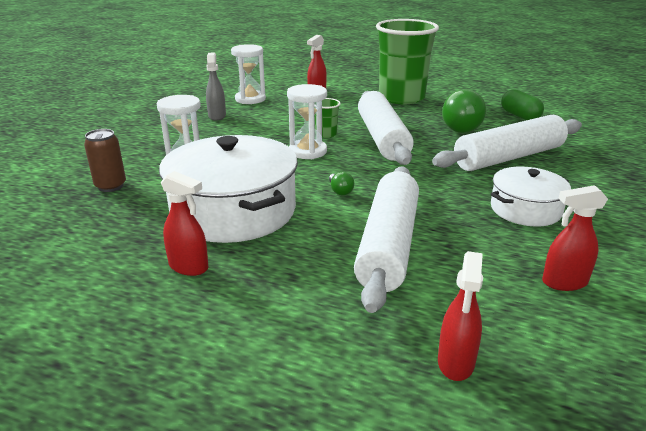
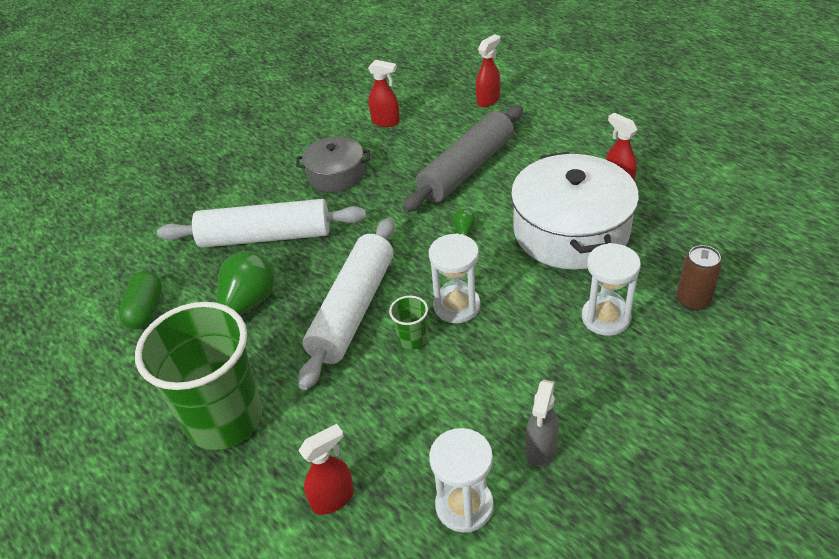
camera: 150 degrees left, 15 degrees up
white rolling pin [354,166,419,313] -> grey rolling pin [402,105,523,212]
white pot [491,167,571,226] -> grey pot [296,136,370,192]

